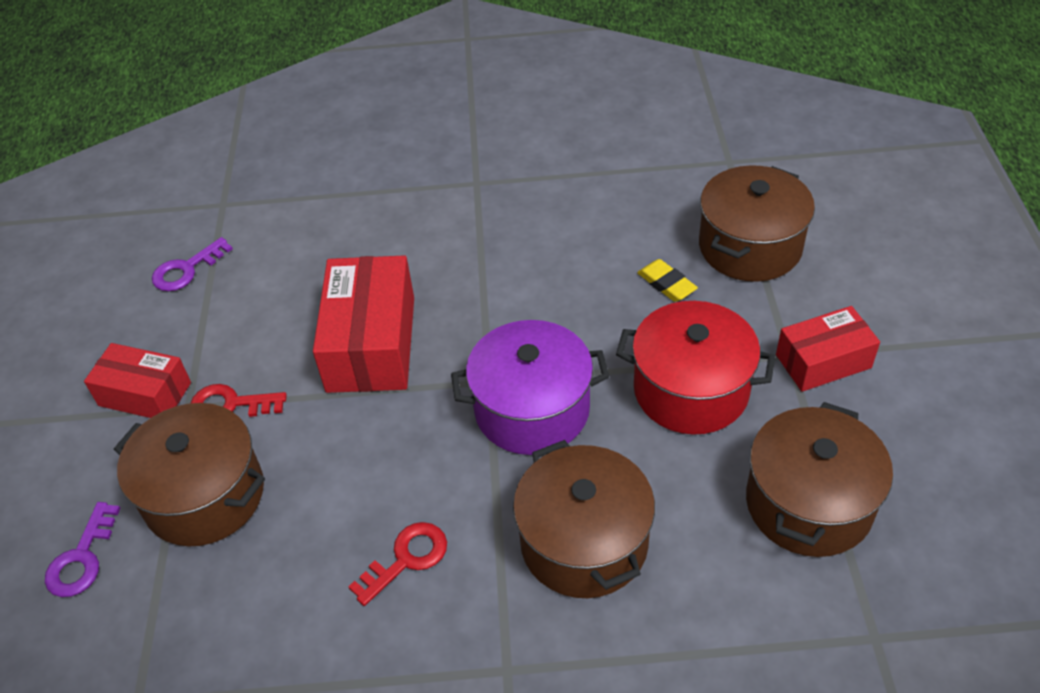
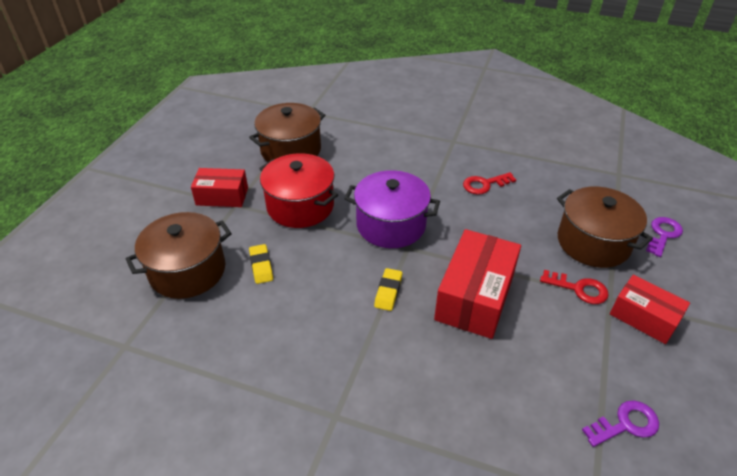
camera: 160 degrees left, 5 degrees down
brown pot [513,440,655,598] -> none
none -> yellow eraser [374,268,402,311]

